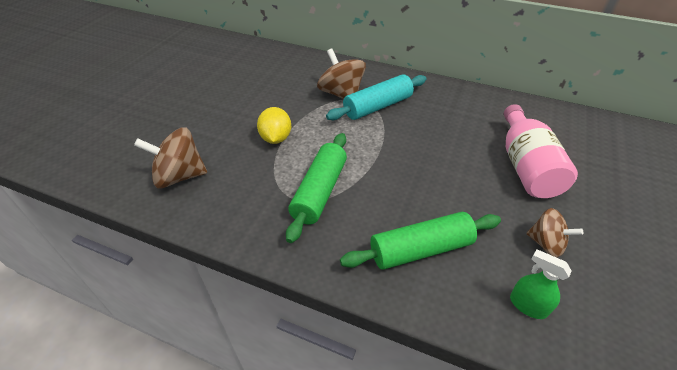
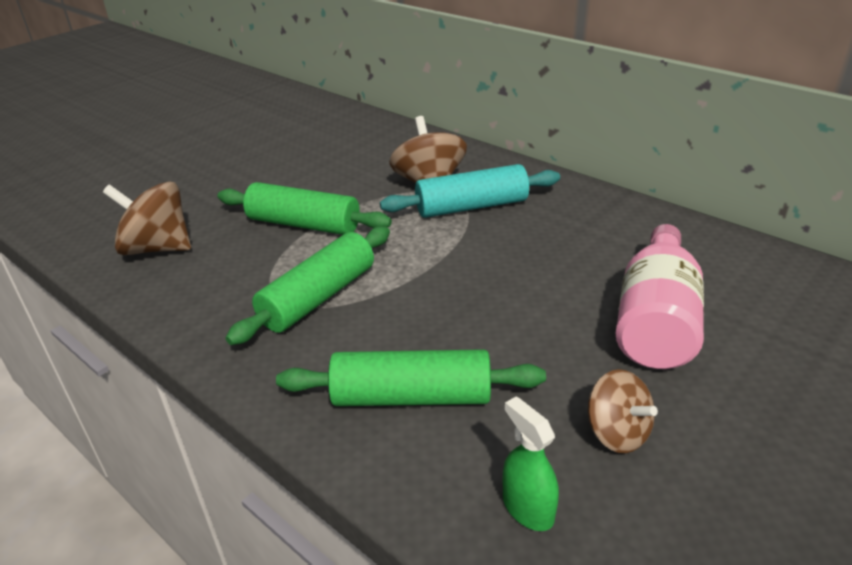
camera: 20 degrees right, 10 degrees down
yellow lemon [257,107,291,144] -> green rolling pin [217,182,392,235]

